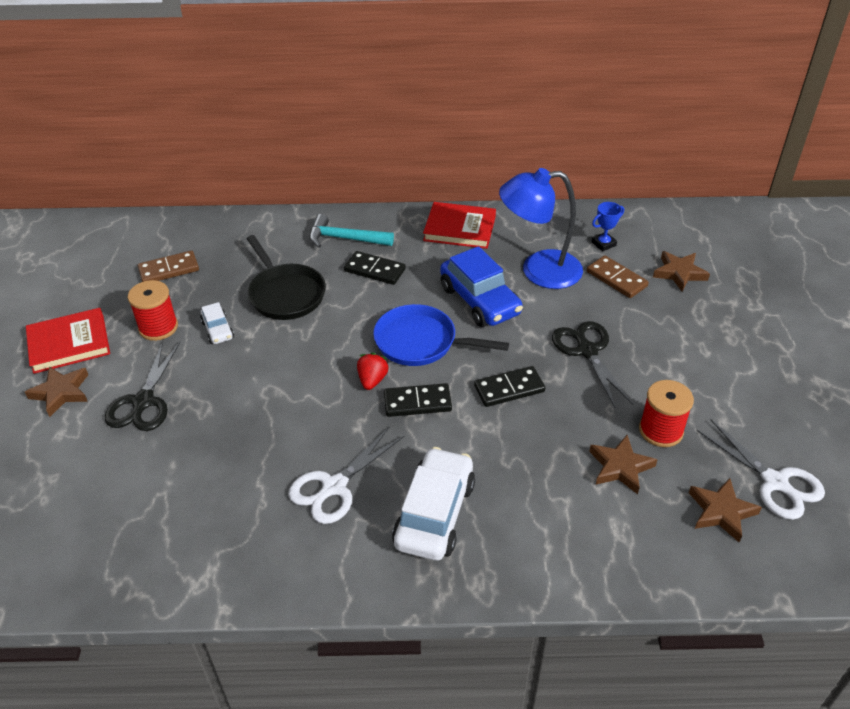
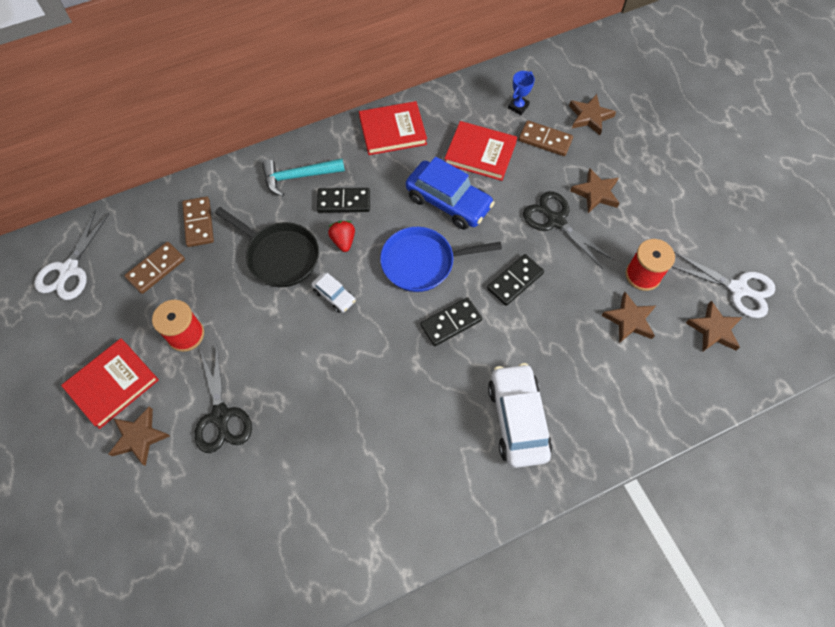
camera: 25 degrees left, 20 degrees up
white car [200,302,234,344] -> white car moved to [311,273,356,313]
white scissors [288,426,405,524] -> white scissors moved to [34,210,109,300]
red strawberry [357,353,389,390] -> red strawberry moved to [328,221,355,252]
blue lamp [499,168,583,289] -> red book [445,121,517,181]
none -> brown domino [182,197,214,247]
none -> brown star [570,168,619,213]

